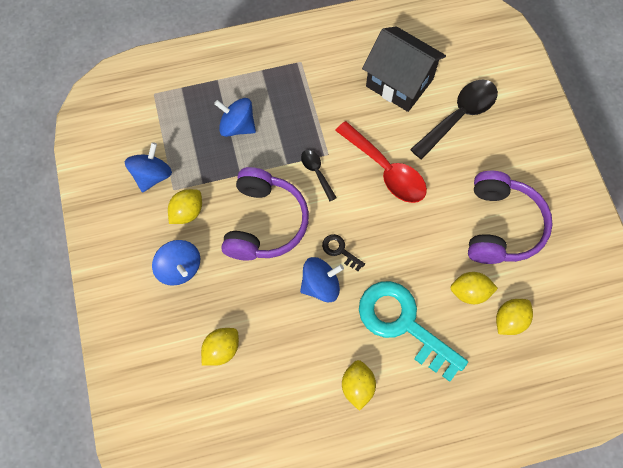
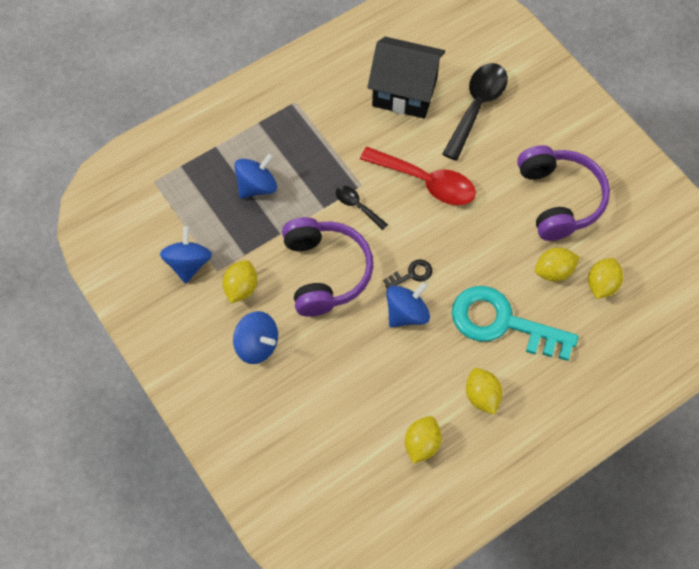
camera: 20 degrees left, 5 degrees down
yellow lemon [201,328,239,366] -> yellow lemon moved to [405,416,442,464]
blue spinning top [214,98,256,137] -> blue spinning top turned 135 degrees clockwise [234,153,277,199]
black key [322,234,365,271] -> black key turned 135 degrees clockwise [383,259,432,289]

